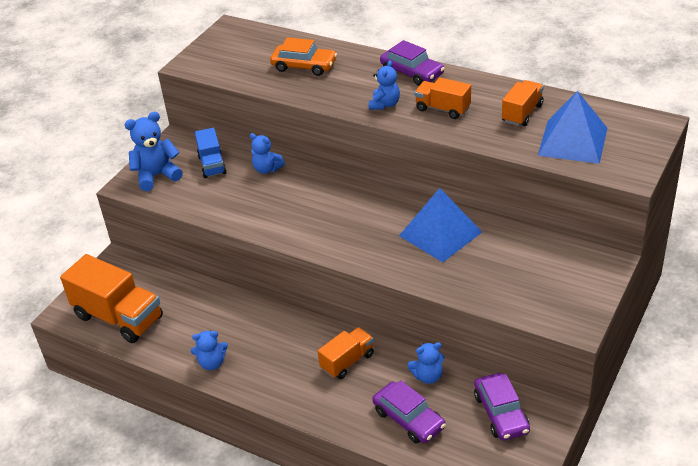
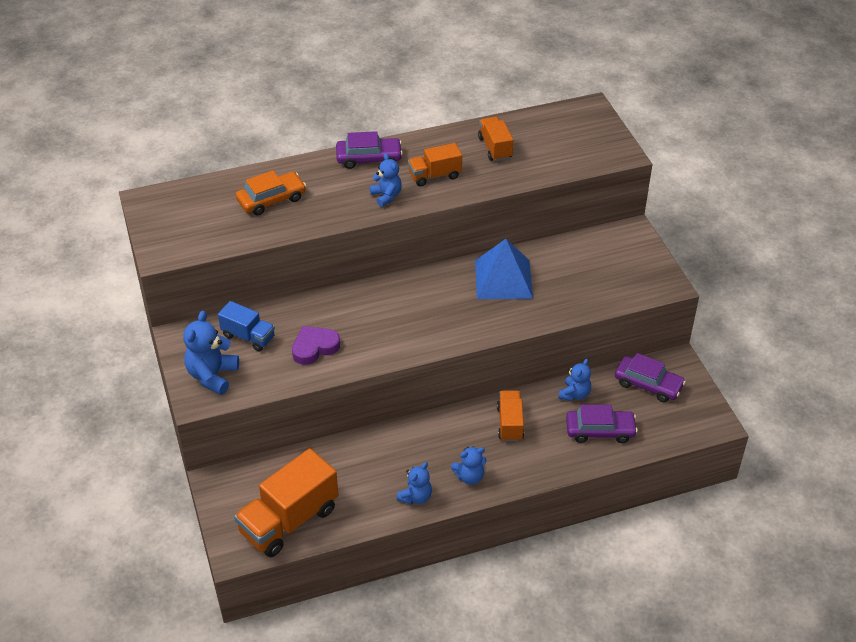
camera: 50 degrees left, 5 degrees up
orange truck [60,254,163,343] -> orange truck turned 150 degrees clockwise [234,448,338,557]
blue teddy bear [250,133,285,174] -> blue teddy bear moved to [451,447,486,485]
blue pyramid [538,91,607,164] -> none
none -> purple heart [292,326,340,365]

